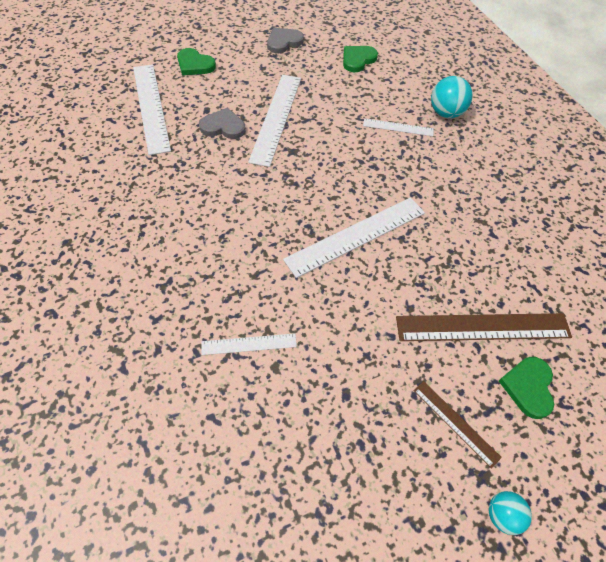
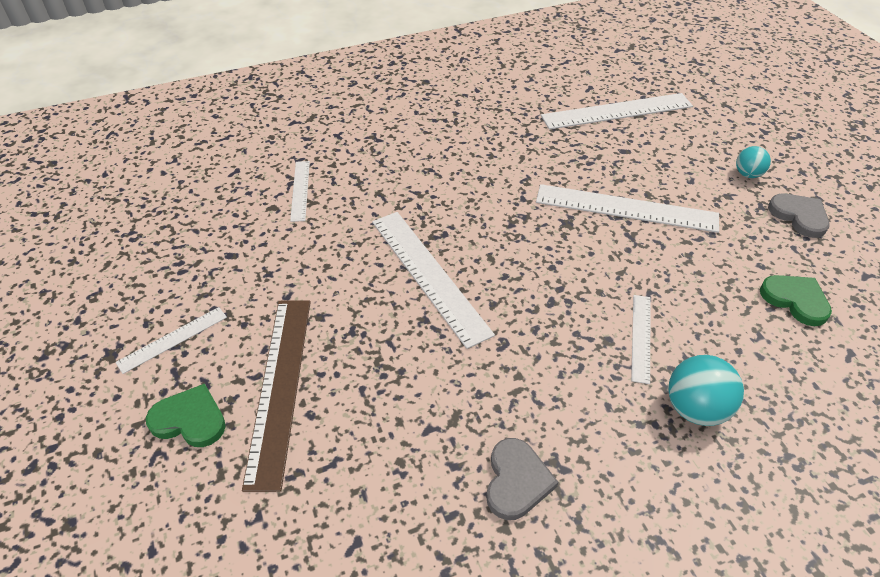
camera: 95 degrees right, 10 degrees down
green heart [177,48,216,75] -> none
grey heart [199,108,246,139] -> grey heart moved to [486,438,558,520]
brown ruler [413,381,502,469] -> white ruler [115,307,227,374]
turquoise ball [489,491,532,535] -> turquoise ball moved to [736,146,771,178]

